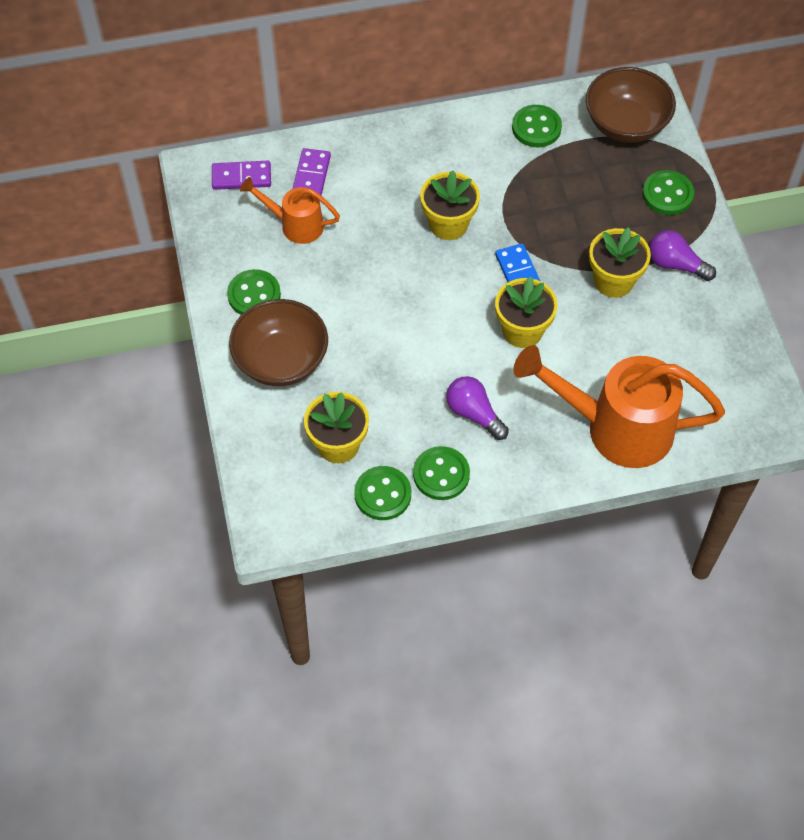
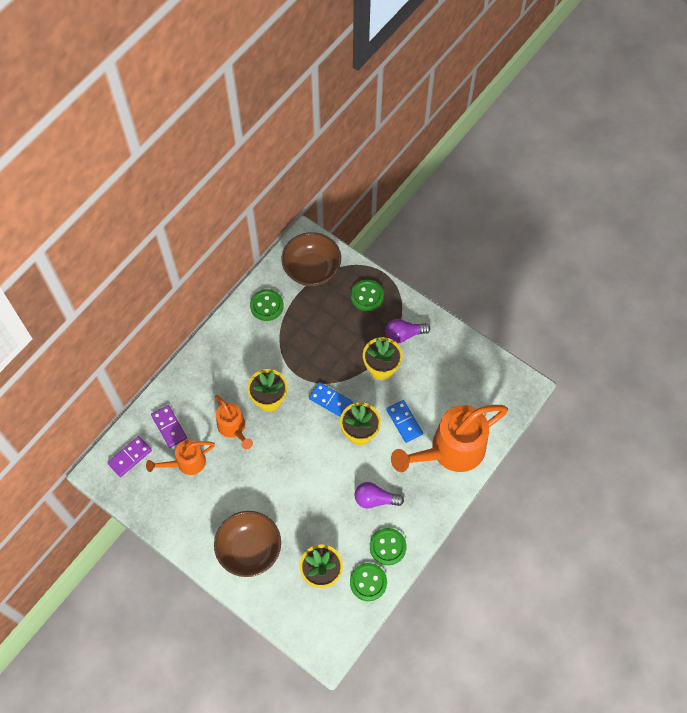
camera: 40 degrees left, 5 degrees up
green button [227,269,281,315] -> none
none -> orange watering can [215,395,253,450]
none -> blue domino [386,400,423,443]

